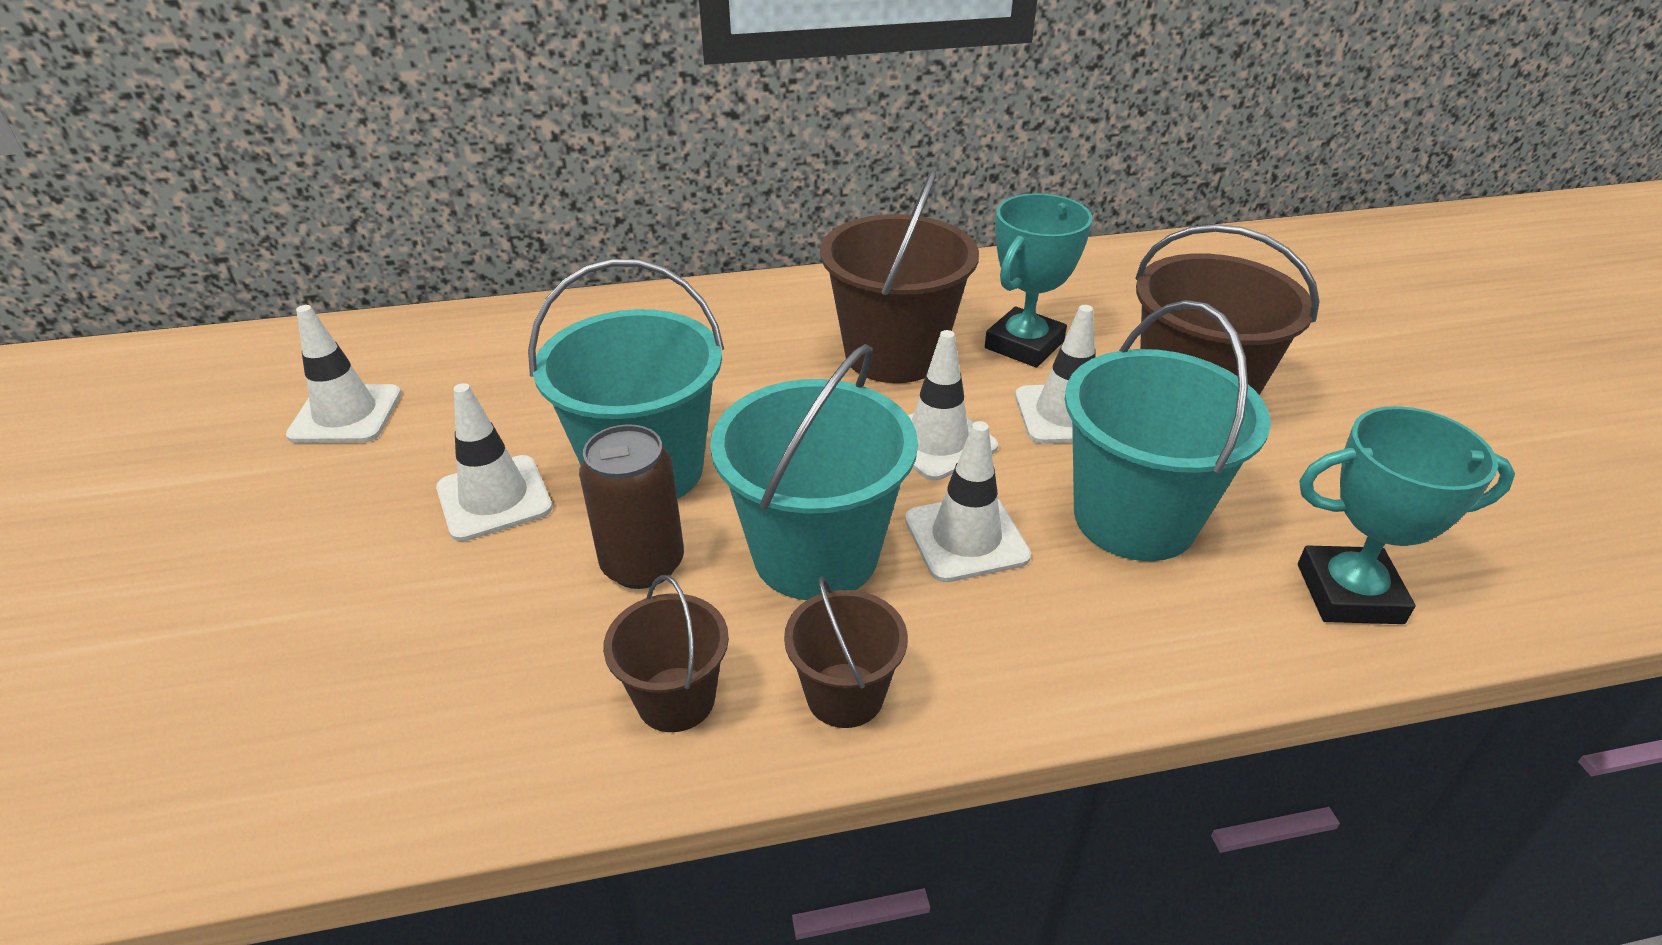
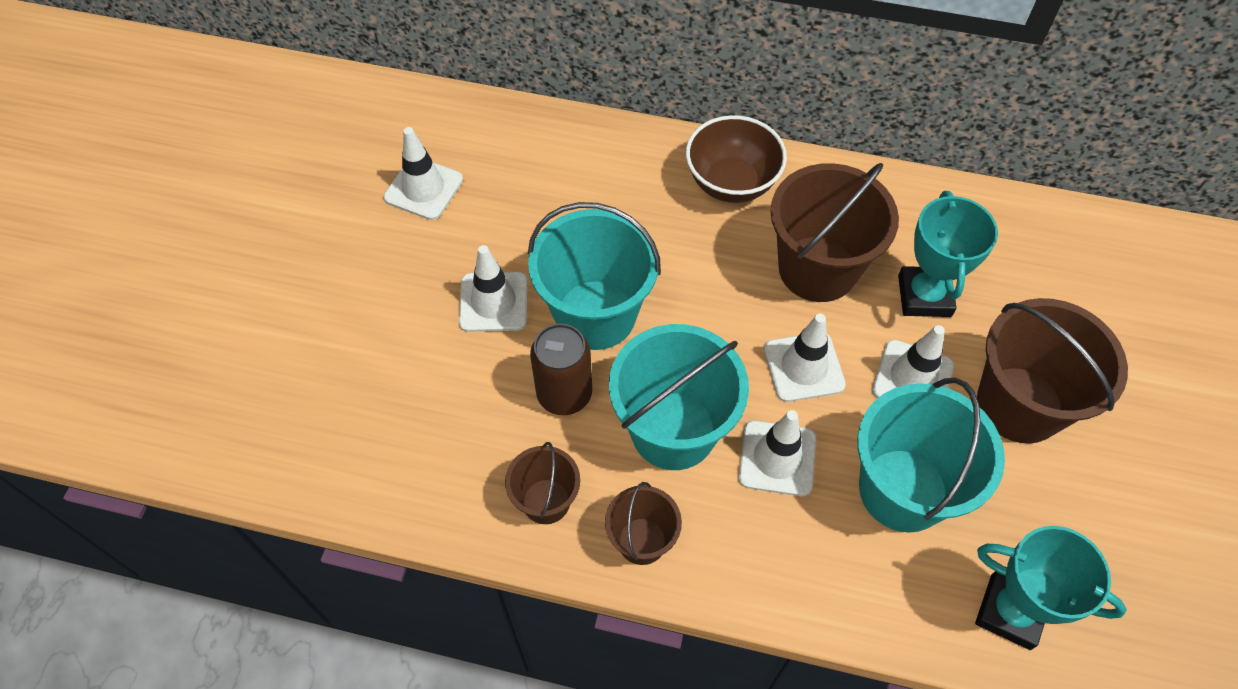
camera: 25 degrees right, 20 degrees up
turquoise trophy [985,193,1093,367] -> turquoise trophy turned 60 degrees counterclockwise [898,191,998,317]
none -> brown bowl [686,115,787,203]

